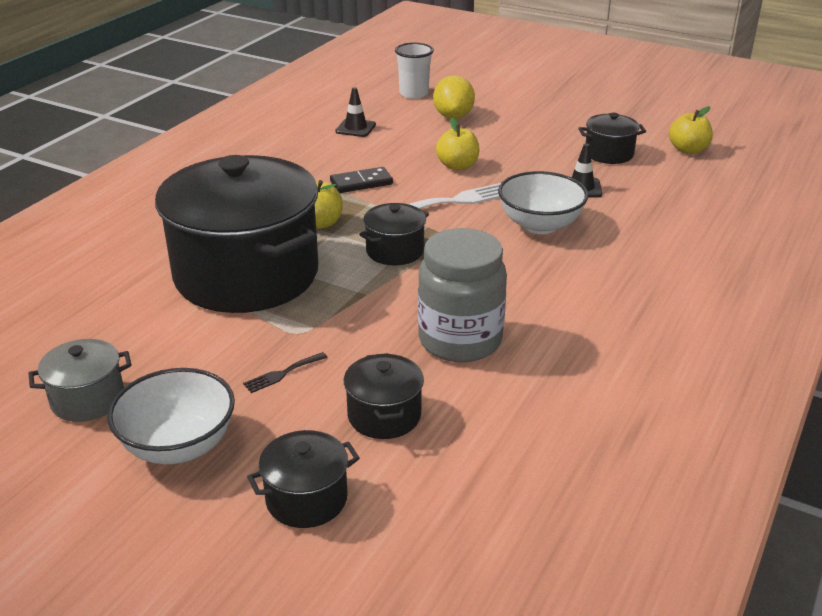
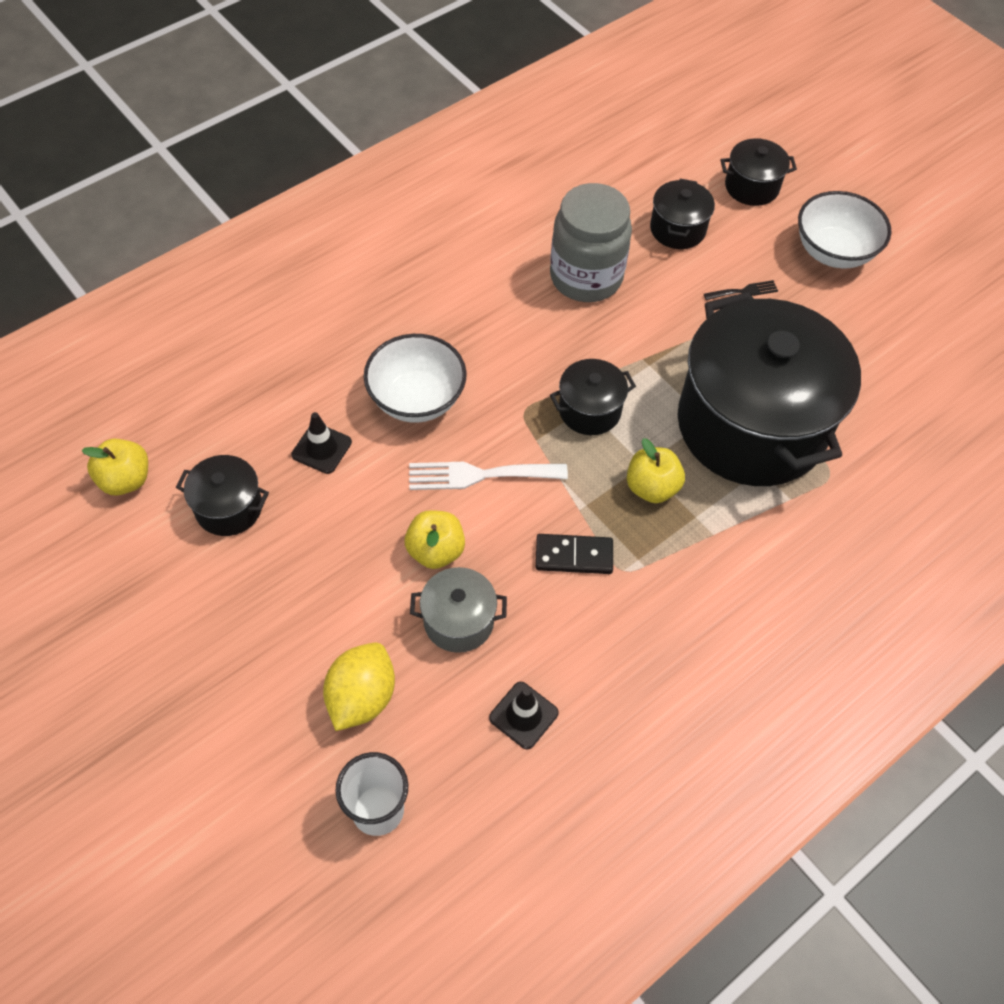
camera: 160 degrees left, 25 degrees up
grey pot [28,339,132,422] -> grey pot moved to [410,567,507,653]

